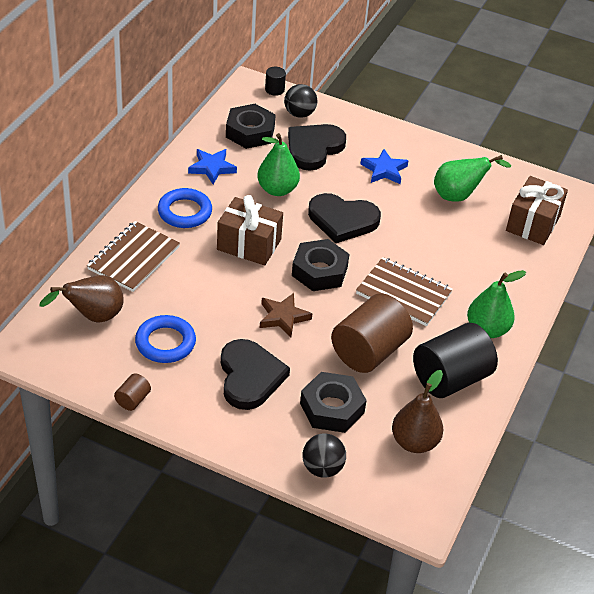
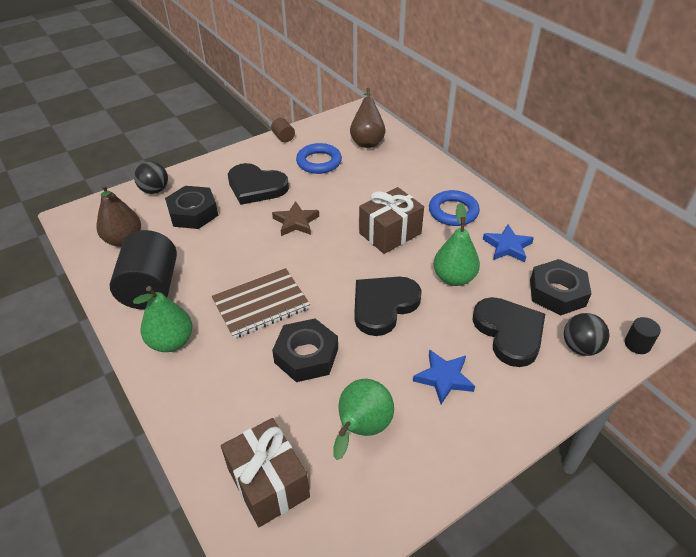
camera: 125 degrees right, 0 degrees up
brown notebook [87,221,180,292] -> none
black nut [292,239,349,291] -> black nut moved to [272,319,338,382]
brown cylinder [331,293,413,373] -> none

